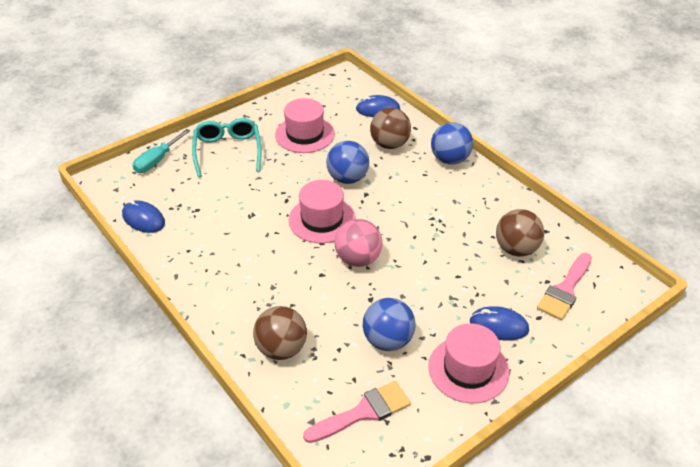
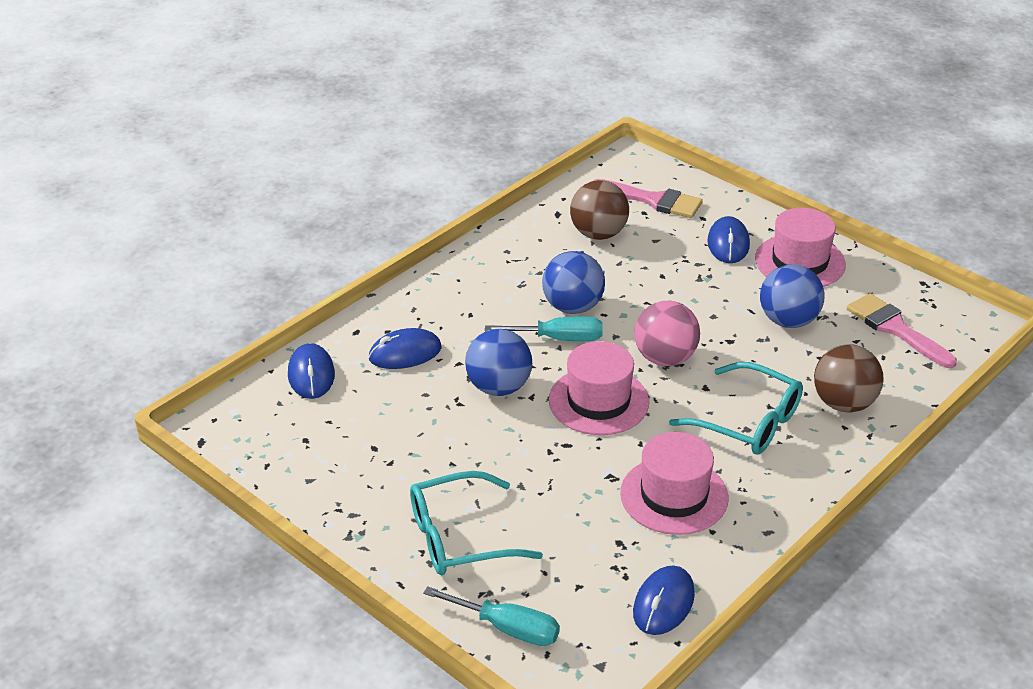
camera: 100 degrees left, 5 degrees down
pink hat [275,98,335,153] -> pink hat moved to [620,432,728,535]
brown ball [370,108,411,149] -> blue mouse [368,328,442,369]
blue ball [431,122,473,165] -> blue ball moved to [542,251,605,314]
none -> turquoise screwdriver [485,316,603,341]
none -> turquoise glasses [669,362,803,455]

